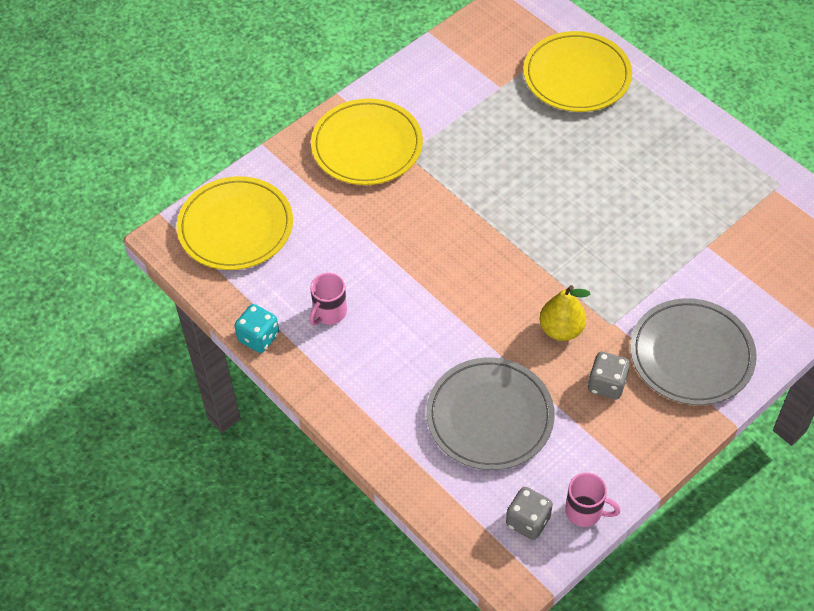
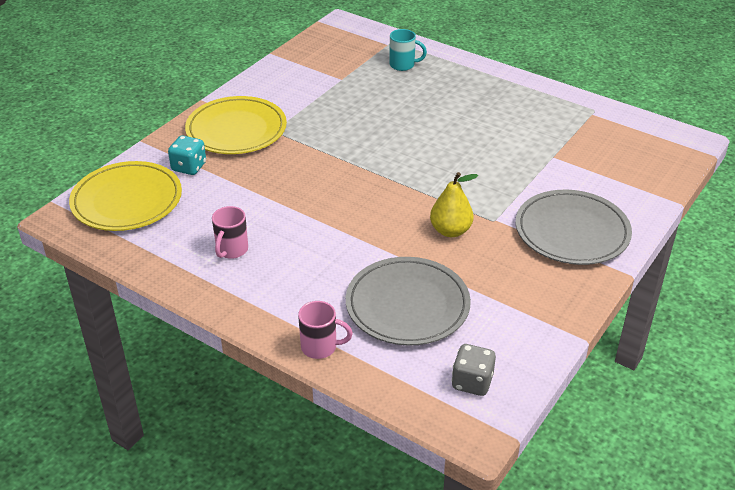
camera: 15 degrees left, 15 degrees down
turquoise dice [234,304,279,353] -> turquoise dice moved to [168,135,206,175]
yellow plate [523,31,632,112] -> turquoise mug [390,29,427,71]
pink mug [565,473,620,527] -> pink mug moved to [298,301,353,359]
grey dice [588,352,630,400] -> none

